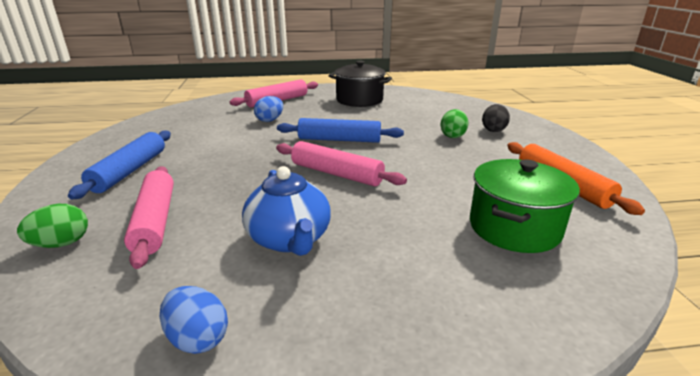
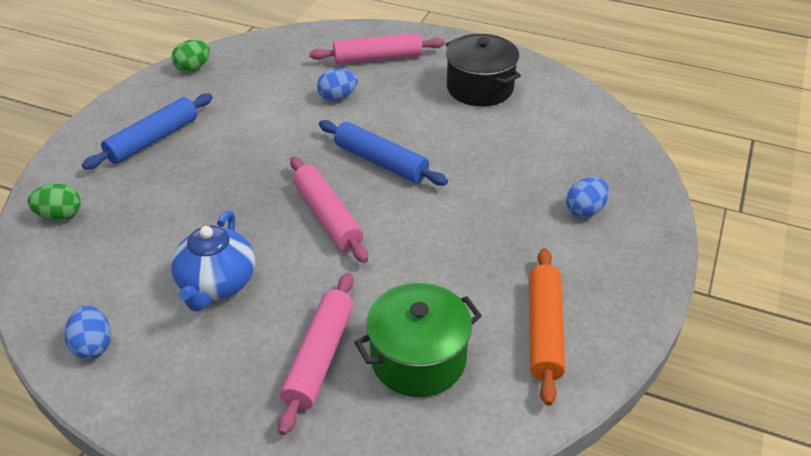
camera: 30 degrees right, 15 degrees up
pink rolling pin [124,166,174,269] -> pink rolling pin moved to [278,273,354,435]
green egg [440,109,469,138] -> green egg moved to [172,40,210,72]
black egg [482,104,510,132] -> blue egg [566,177,609,217]

